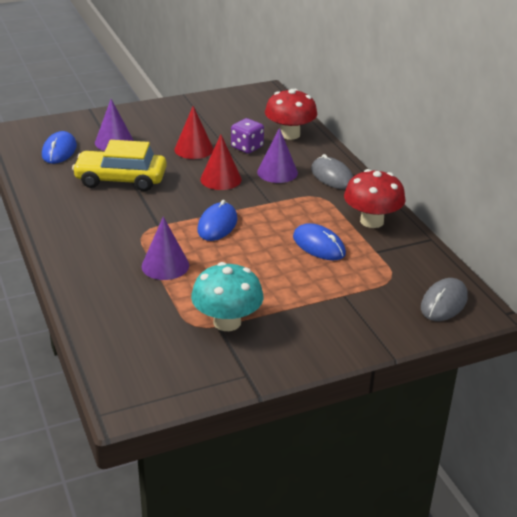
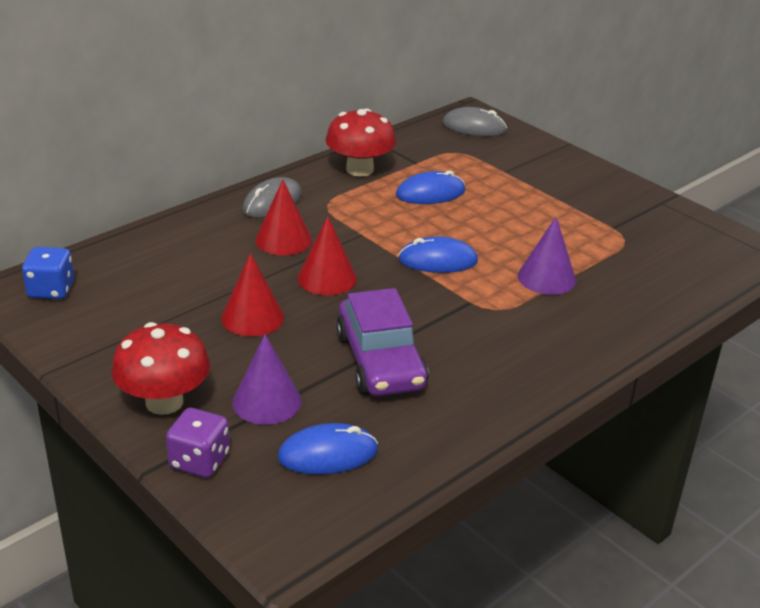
camera: 110 degrees left, 0 degrees up
yellow car [72,140,167,191] -> purple car [336,288,429,396]
turquoise mushroom [191,262,264,331] -> none
purple dice [231,118,264,154] -> purple dice moved to [166,408,230,478]
purple cone [257,128,298,183] -> red cone [256,179,312,255]
red mushroom [265,89,317,140] -> red mushroom moved to [112,322,210,415]
blue mouse [293,223,346,260] -> blue mouse turned 45 degrees clockwise [396,170,465,204]
none -> blue dice [22,247,74,299]

